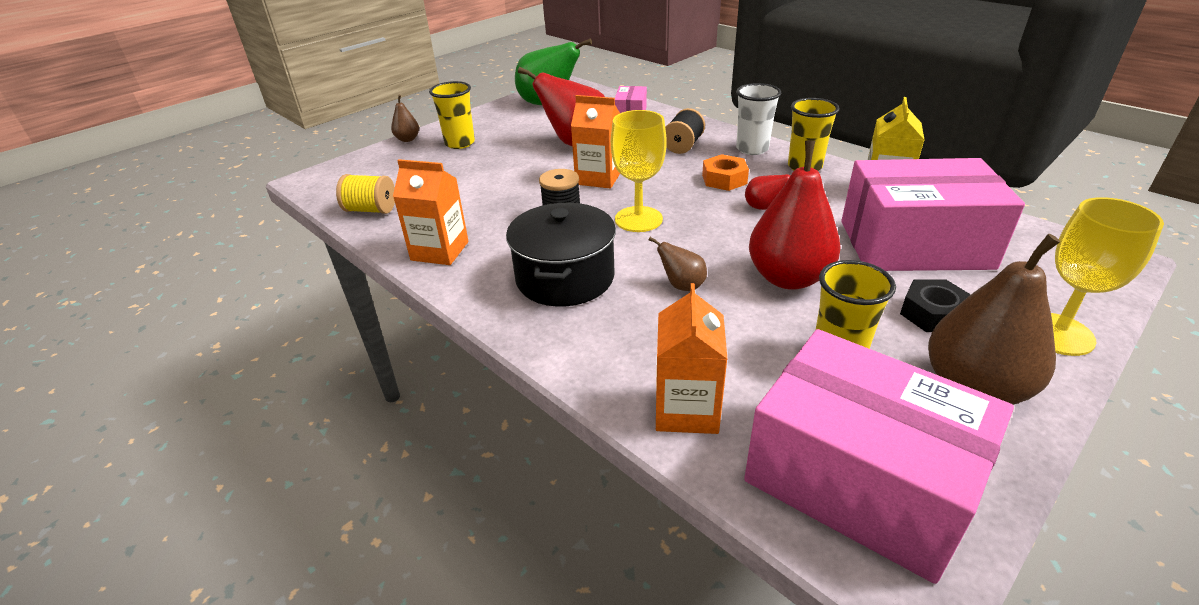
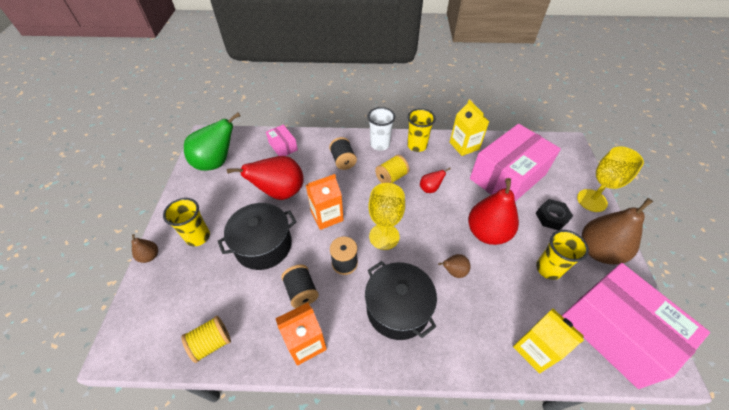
camera: 45 degrees left, 15 degrees up
orange carton [656,283,727,434] -> yellow carton [513,308,584,373]
orange nut [702,154,749,191] -> yellow spool [375,155,409,183]
pink box [744,329,1014,584] -> pink box turned 60 degrees clockwise [562,263,710,389]
none -> black pot [218,203,296,270]
none -> black spool [281,264,319,308]

